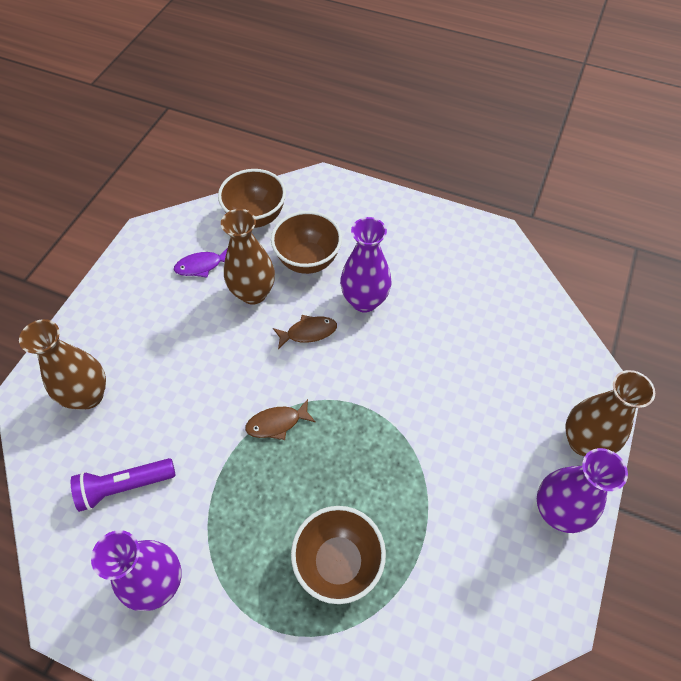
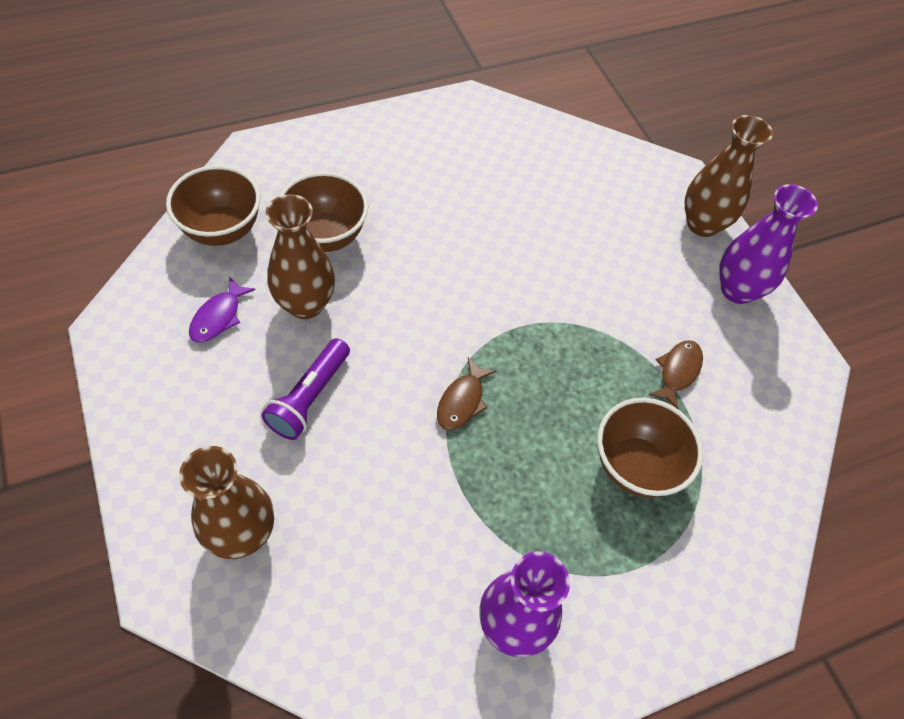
camera: 50 degrees left, 0 degrees up
purple flashlight [71,458,176,512] -> purple flashlight moved to [261,338,350,440]
brown fish [273,315,337,349] -> brown fish moved to [649,340,703,410]
purple vase [340,217,391,313] -> none

